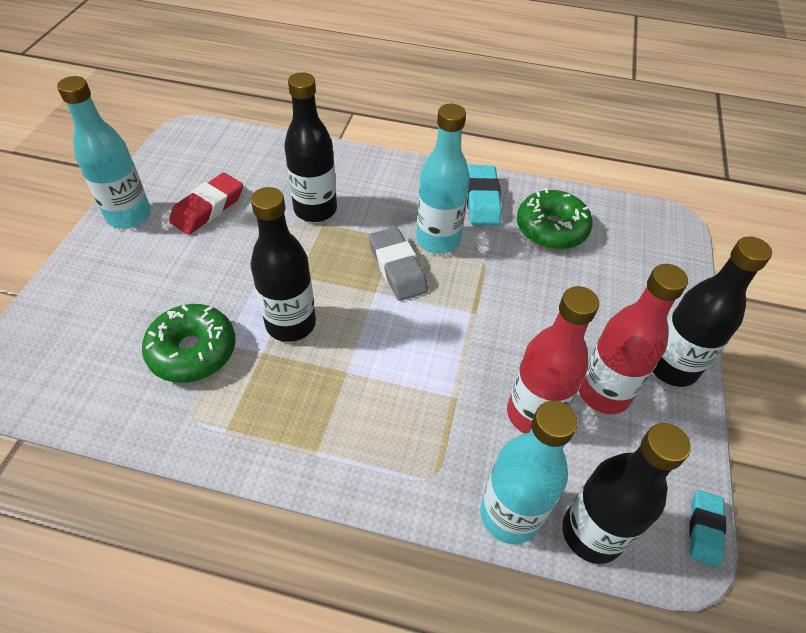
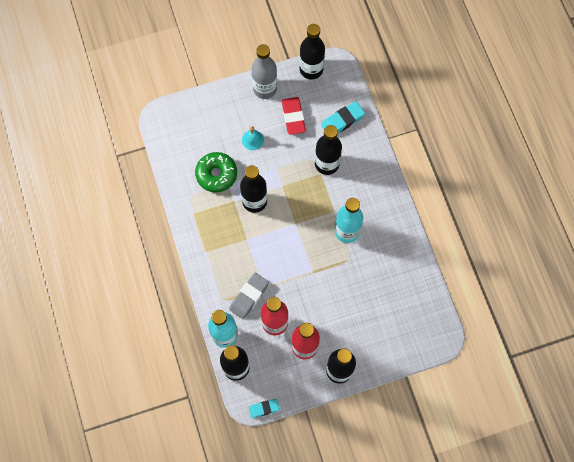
camera: 60 degrees right, 20 degrees up
turquoise bottle [57,76,151,229] -> grey bottle [251,44,277,99]
red eraser [169,173,243,235] -> red eraser turned 75 degrees clockwise [282,97,306,135]
grey eraser [369,227,428,301] -> grey eraser moved to [229,273,269,319]
turquoise eraser [467,165,502,226] -> turquoise eraser moved to [321,101,365,133]
green donut [517,188,593,249] -> none
none -> turquoise bell [242,126,264,150]
none -> black bottle [299,24,325,80]

